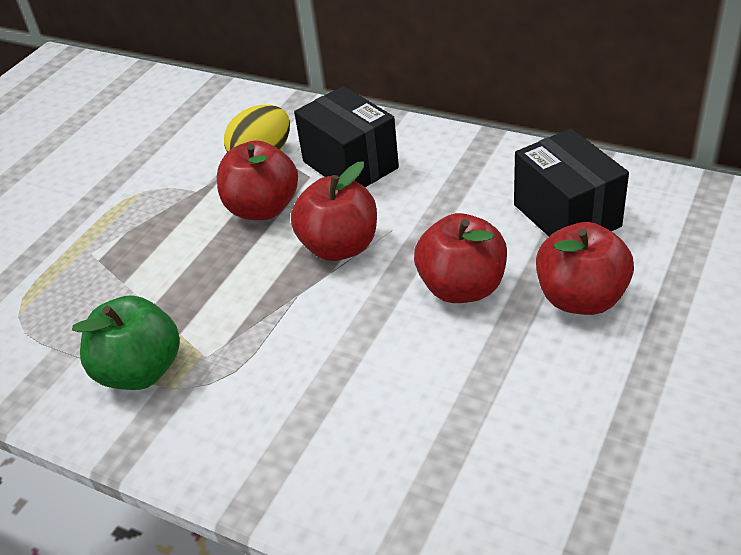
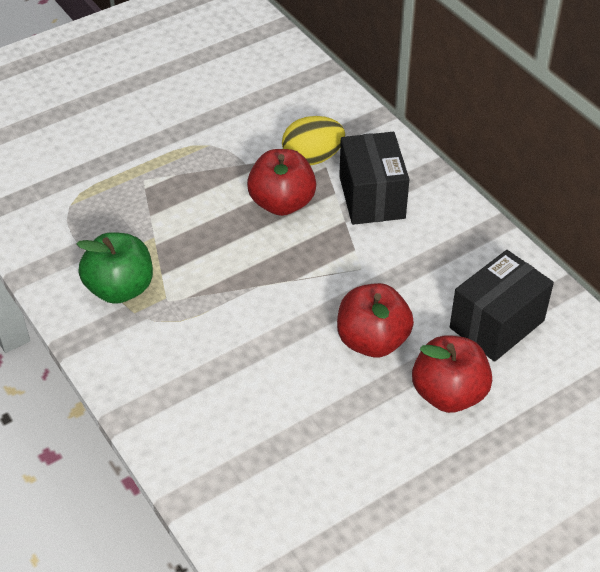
camera: 25 degrees right, 5 degrees up
red apple [291,162,377,261] -> none
black box [514,128,629,236] -> black box turned 45 degrees clockwise [450,250,554,362]

